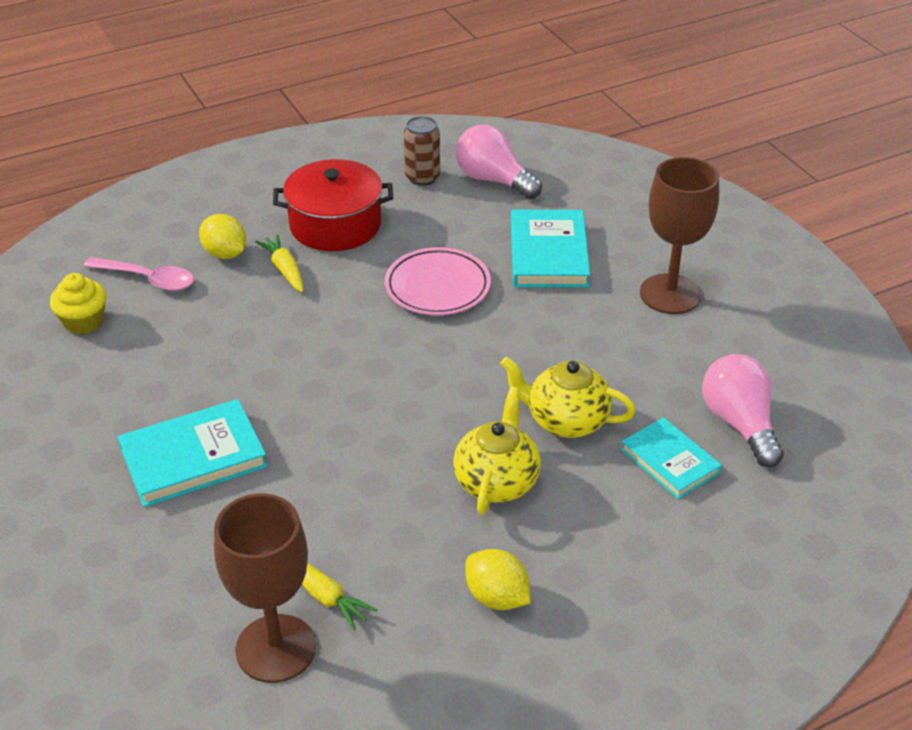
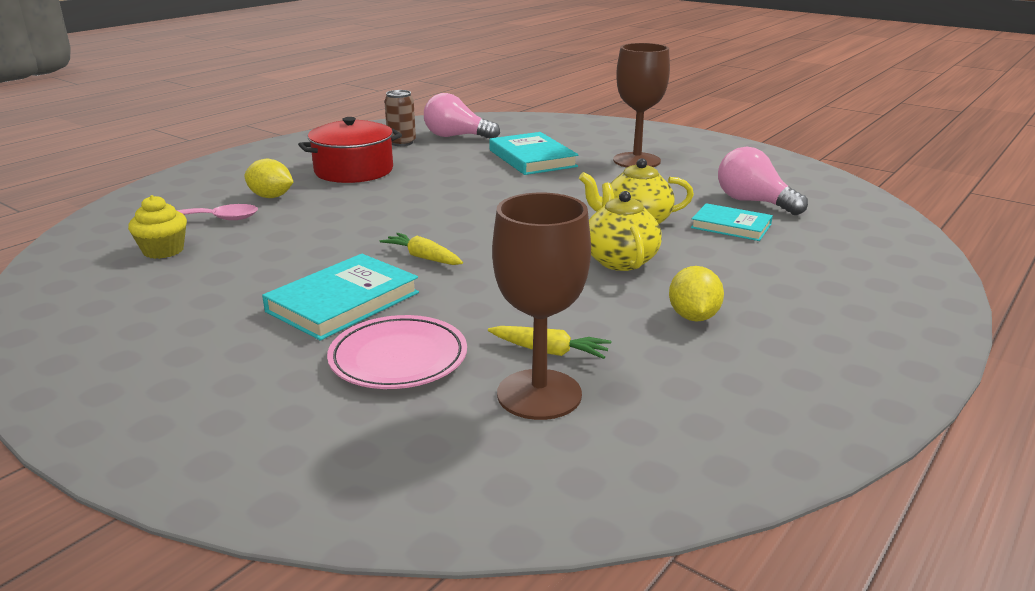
camera: 25 degrees left, 15 degrees down
yellow carrot [255,234,303,292] -> yellow carrot moved to [380,233,463,265]
pink plate [385,247,491,315] -> pink plate moved to [327,315,467,389]
yellow lemon [465,549,530,610] -> yellow lemon turned 75 degrees clockwise [669,266,724,322]

